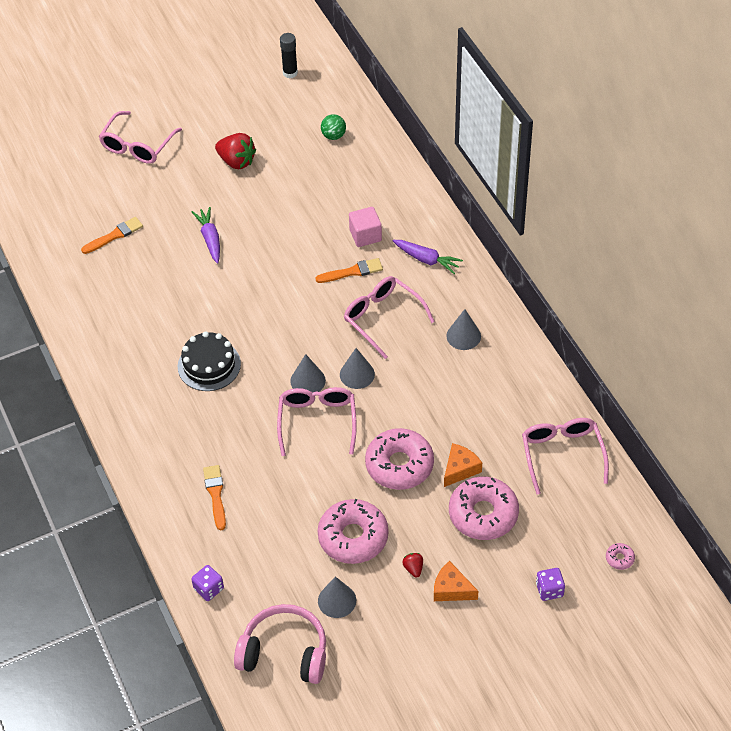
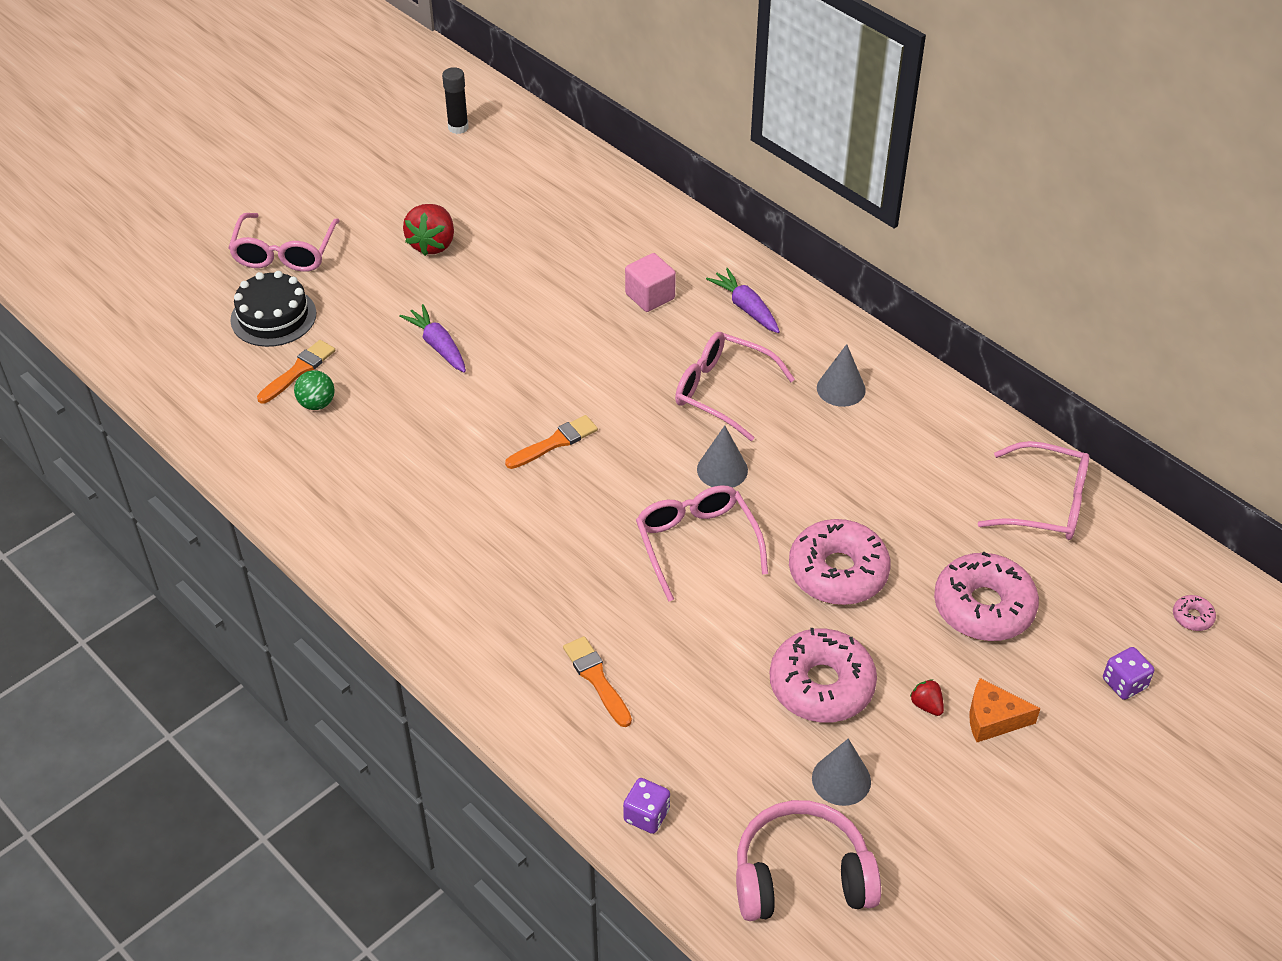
camera: 20 degrees left, 5 degrees down
black cake [178,331,241,391] -> black cake moved to [230,271,316,347]
red strawberry [215,133,256,169] -> red strawberry turned 90 degrees clockwise [403,204,454,256]
grey cone [290,354,326,393] -> none
orange brush [315,258,383,283] -> orange brush moved to [505,415,598,469]
green ball [321,114,346,140] -> green ball moved to [294,370,335,410]
purple carrot [393,240,463,274] -> purple carrot turned 135 degrees counterclockwise [706,268,780,333]
orange cheese [444,443,482,487] -> none
pink glasses [522,418,609,495] -> pink glasses turned 135 degrees clockwise [978,441,1089,540]

